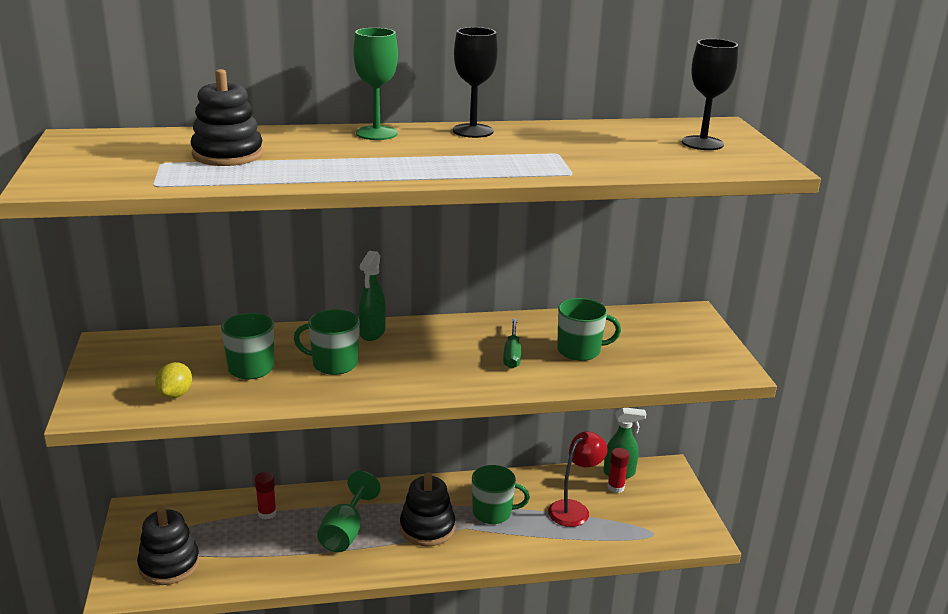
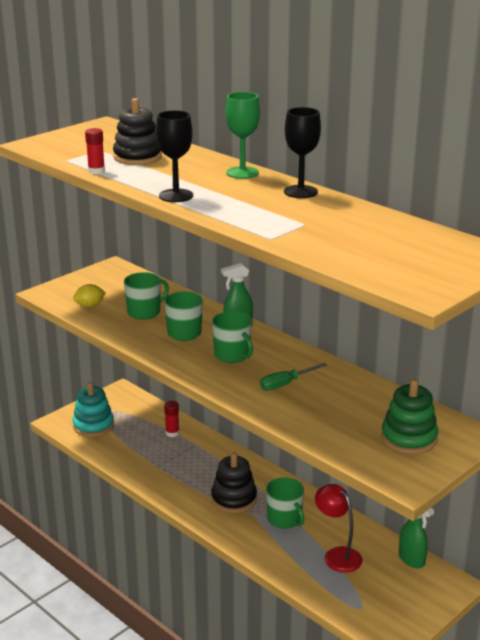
camera: 55 degrees right, 0 degrees up
black stacking toy [137,507,200,585] -> turquoise stacking toy [72,382,114,437]
green goblet [317,471,381,552] -> none
red lamp [548,431,608,527] -> red lamp turned 135 degrees counterclockwise [315,484,362,573]
green mug [557,298,621,361] -> green mug moved to [212,311,253,363]
red glue stick [607,448,629,493] -> red glue stick moved to [85,128,105,174]
black goblet [682,39,738,150] -> black goblet moved to [156,110,193,202]
none -> green stacking toy [381,379,438,454]

